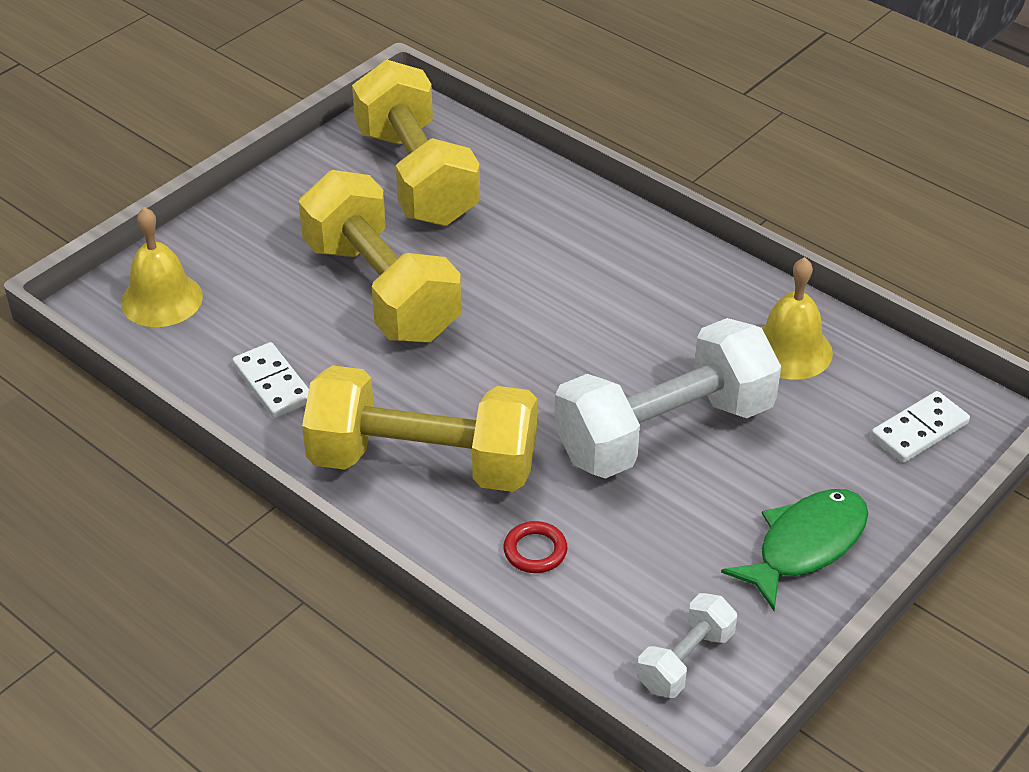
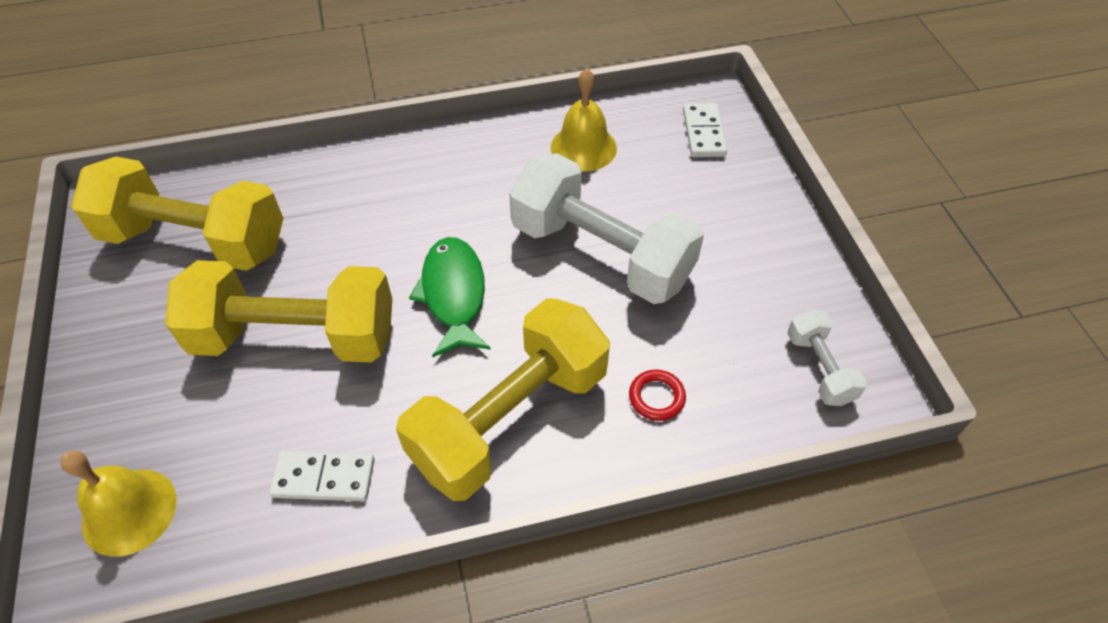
camera: 55 degrees left, 10 degrees up
white dumbbell [554,318,781,478] -> white dumbbell turned 60 degrees counterclockwise [509,153,704,304]
green fish [721,489,868,611] -> green fish moved to [409,237,491,357]

